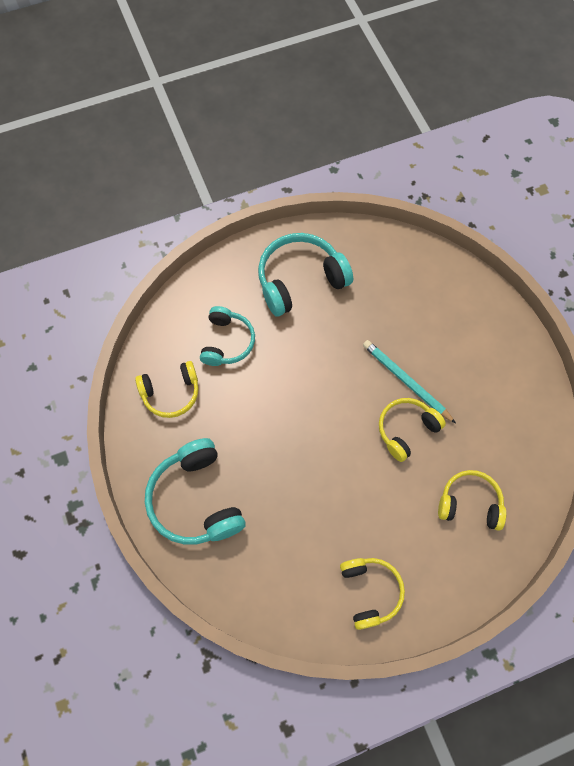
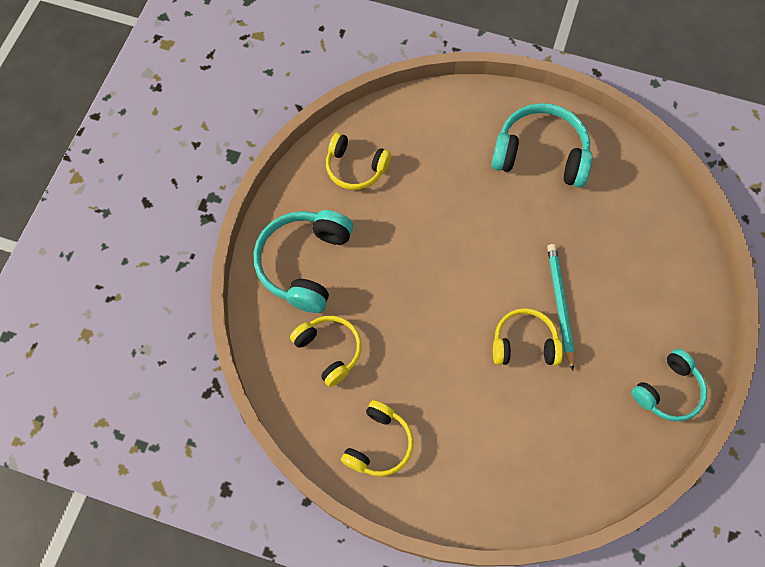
camera: 40 degrees right, 0 degrees up
turquoise headphones [200,306,255,366] -> turquoise headphones moved to [631,349,707,421]
yellow headphones [438,470,506,531] -> yellow headphones moved to [290,316,362,387]

